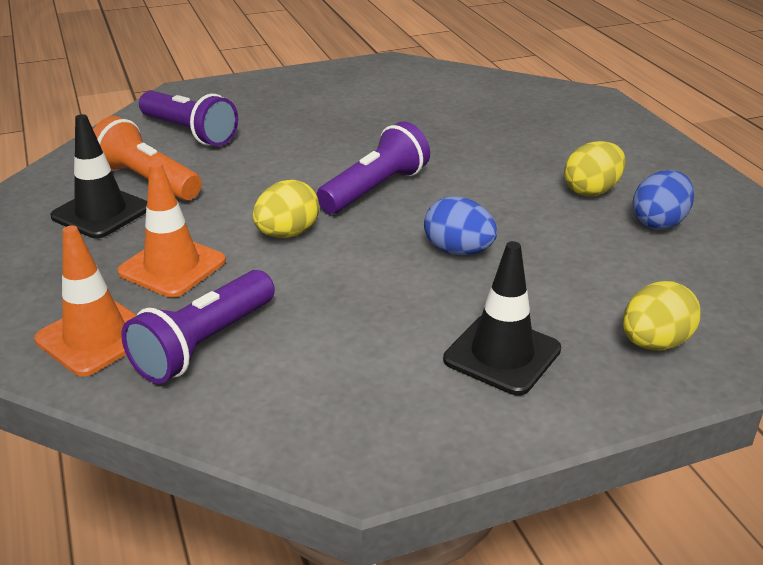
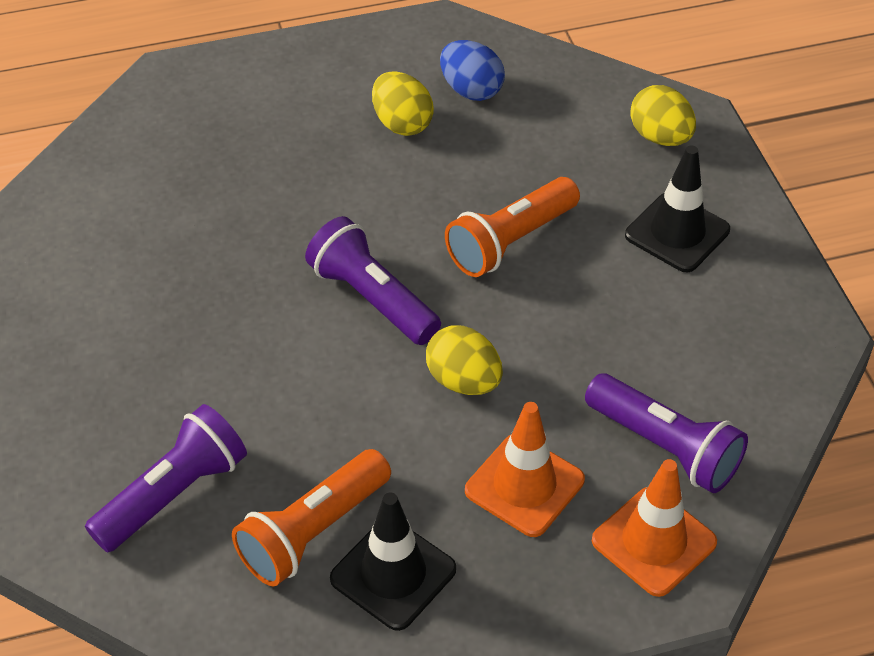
camera: 85 degrees left, 15 degrees up
blue egg [424,197,497,255] -> orange flashlight [445,177,580,277]

